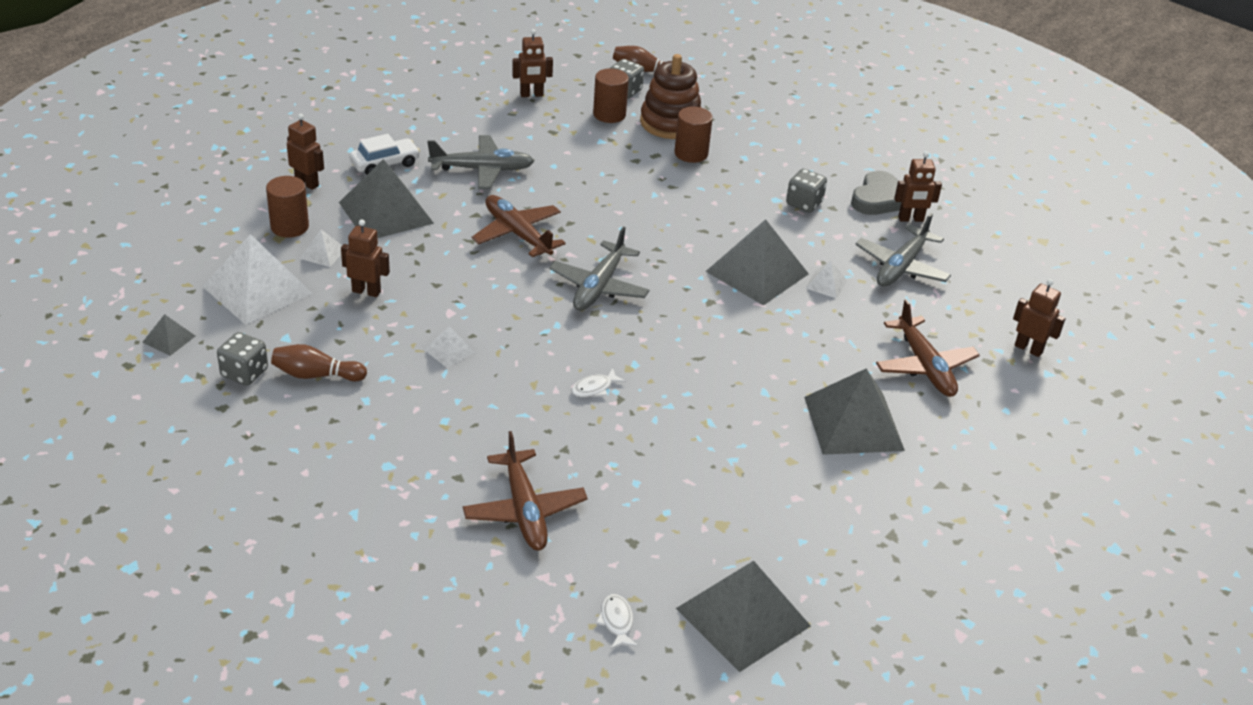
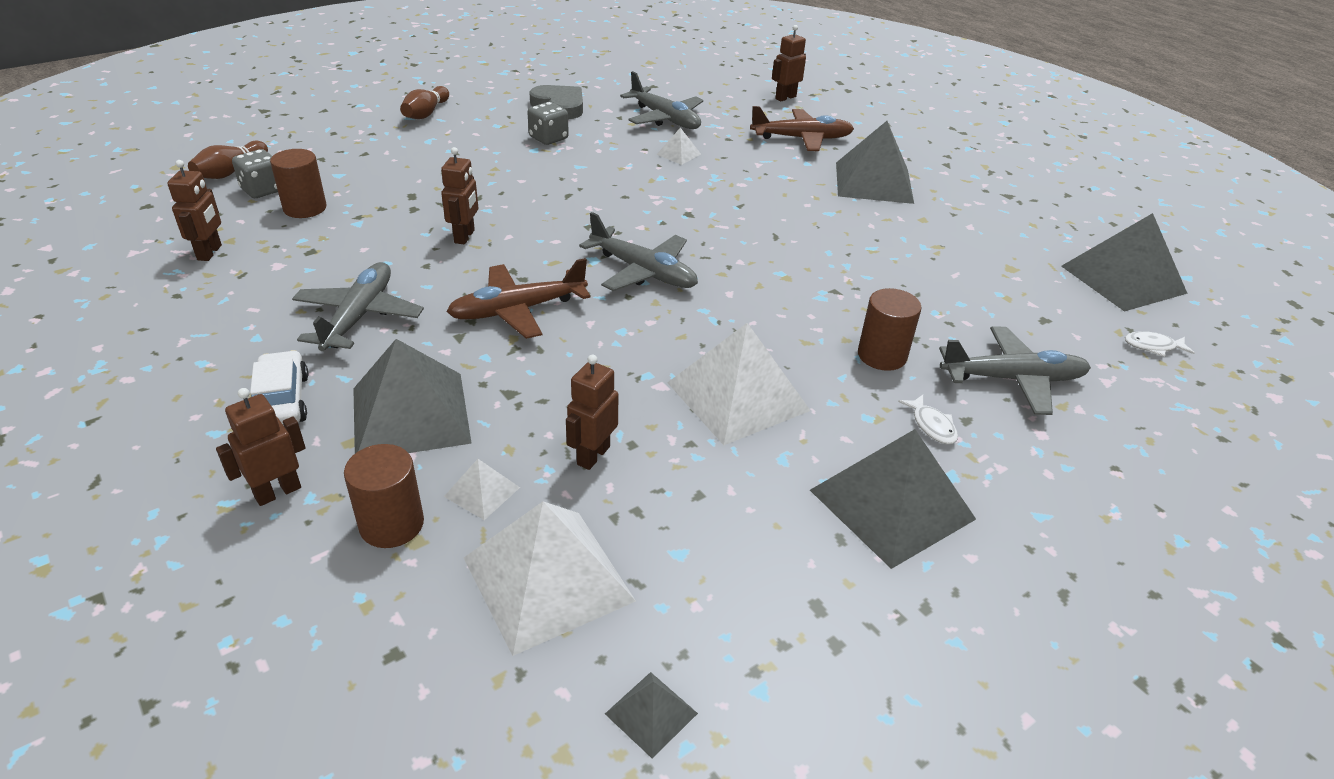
camera: 75 degrees left, 0 degrees up
grey dice [217,332,268,386] -> none
brown bowling pin [271,344,367,381] -> brown bowling pin moved to [400,86,449,119]
white pyramid [424,327,475,368] -> white pyramid [667,323,811,445], size x2.22
brown plane [463,431,587,551] -> grey plane [939,327,1091,415]
white fish [572,368,626,397] -> white fish moved to [898,395,958,444]
brown stacking toy [640,54,702,139] -> none
brown cylinder [674,106,713,163] -> brown cylinder moved to [858,288,922,371]
grey pyramid [705,219,809,306] -> grey pyramid moved to [810,429,976,569]
brown robot [894,152,942,222] -> brown robot moved to [441,147,479,244]

